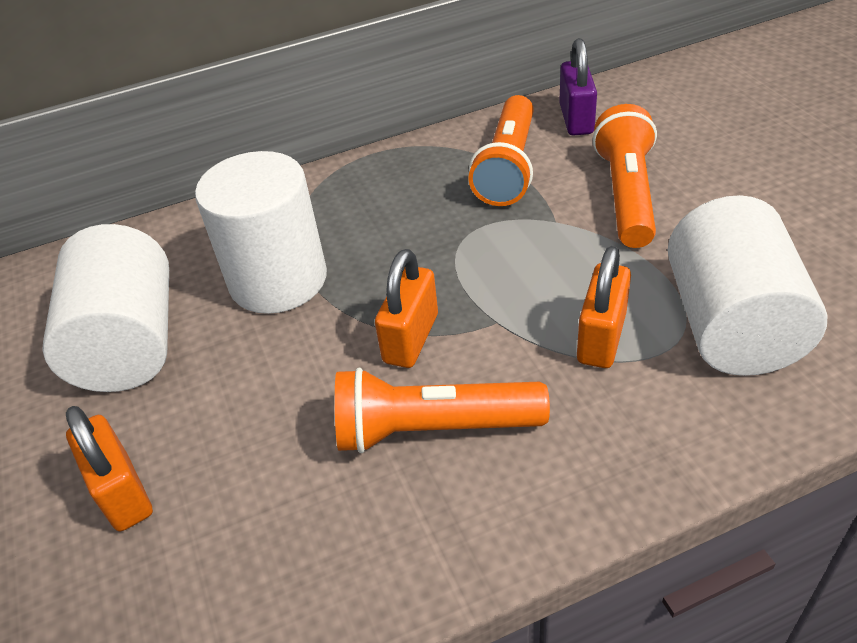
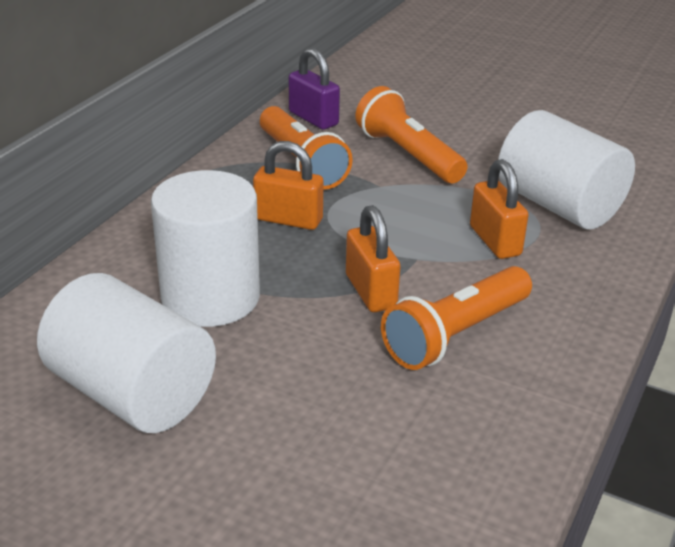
camera: 45 degrees left, 10 degrees down
orange padlock [66,406,153,531] -> orange padlock moved to [253,141,324,230]

